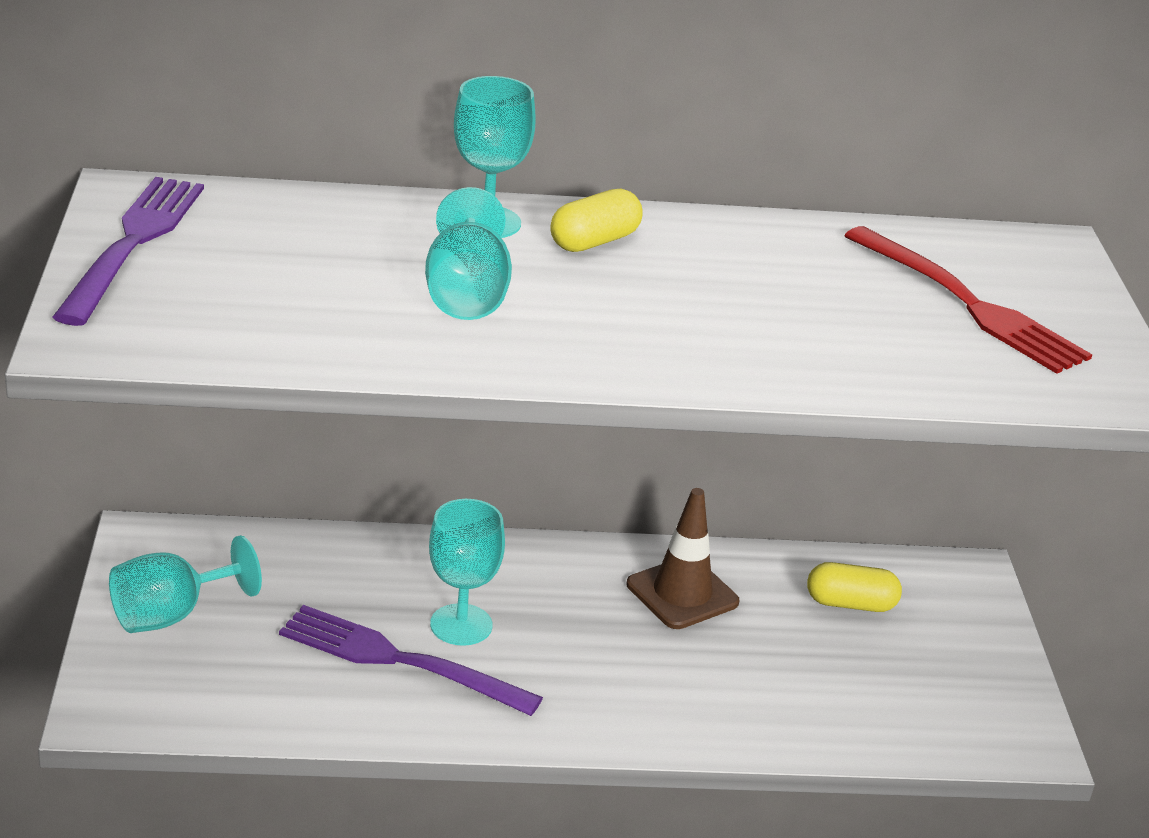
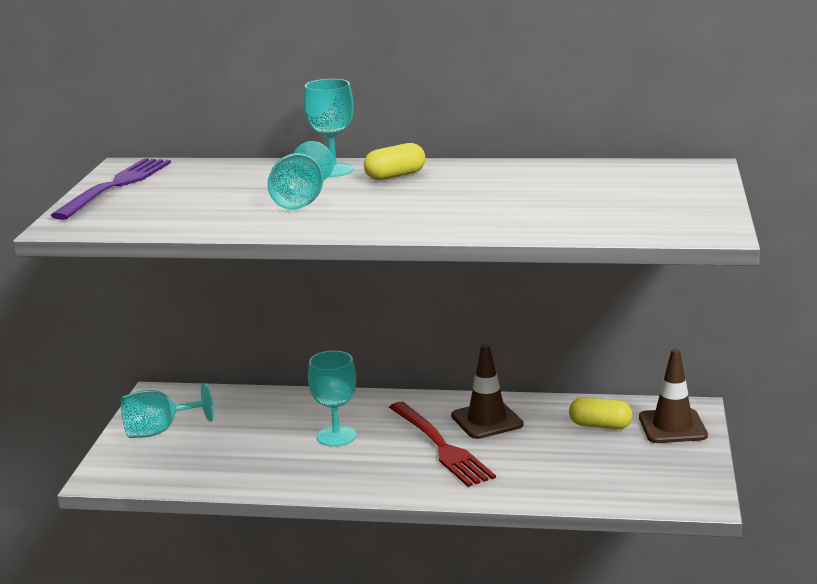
camera: 15 degrees right, 10 degrees down
purple fork [279,605,543,716] -> none
red fork [844,226,1092,374] -> red fork moved to [389,402,496,487]
none -> brown traffic cone [639,349,708,443]

